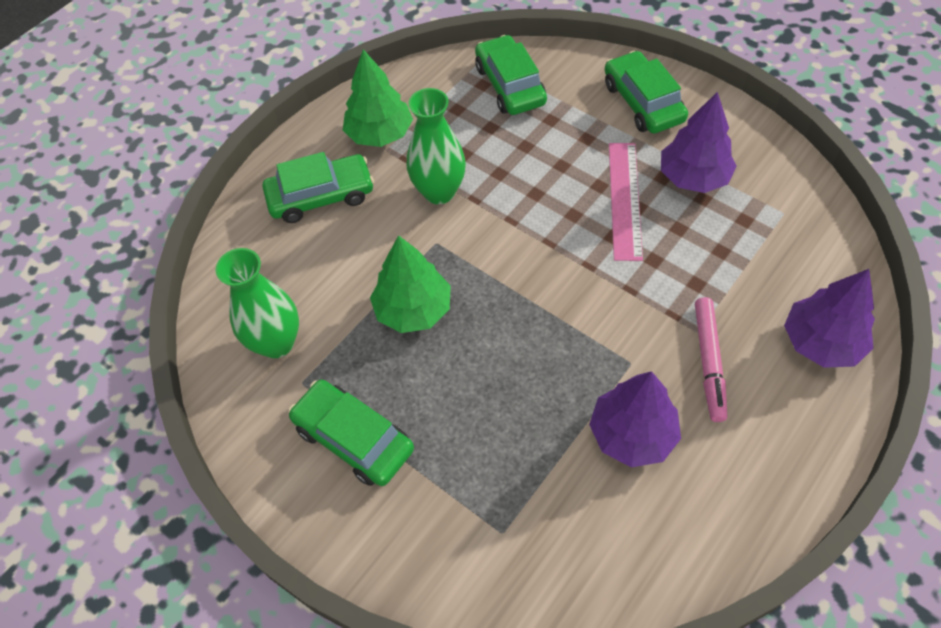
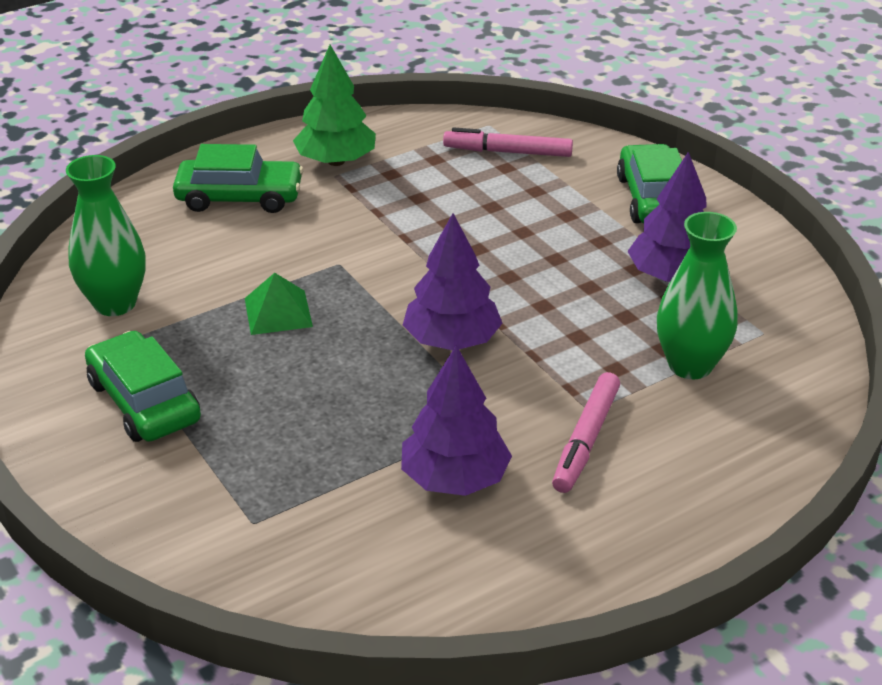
camera: 15 degrees right, 20 degrees down
green tree [370,235,451,333] -> green pyramid [245,273,313,335]
green vase [407,88,466,204] -> green vase moved to [657,212,738,379]
green car [475,35,547,115] -> pink marker [443,128,573,157]
pink ruler [609,143,643,261] -> none
purple tree [784,269,875,368] -> purple tree moved to [403,213,503,350]

